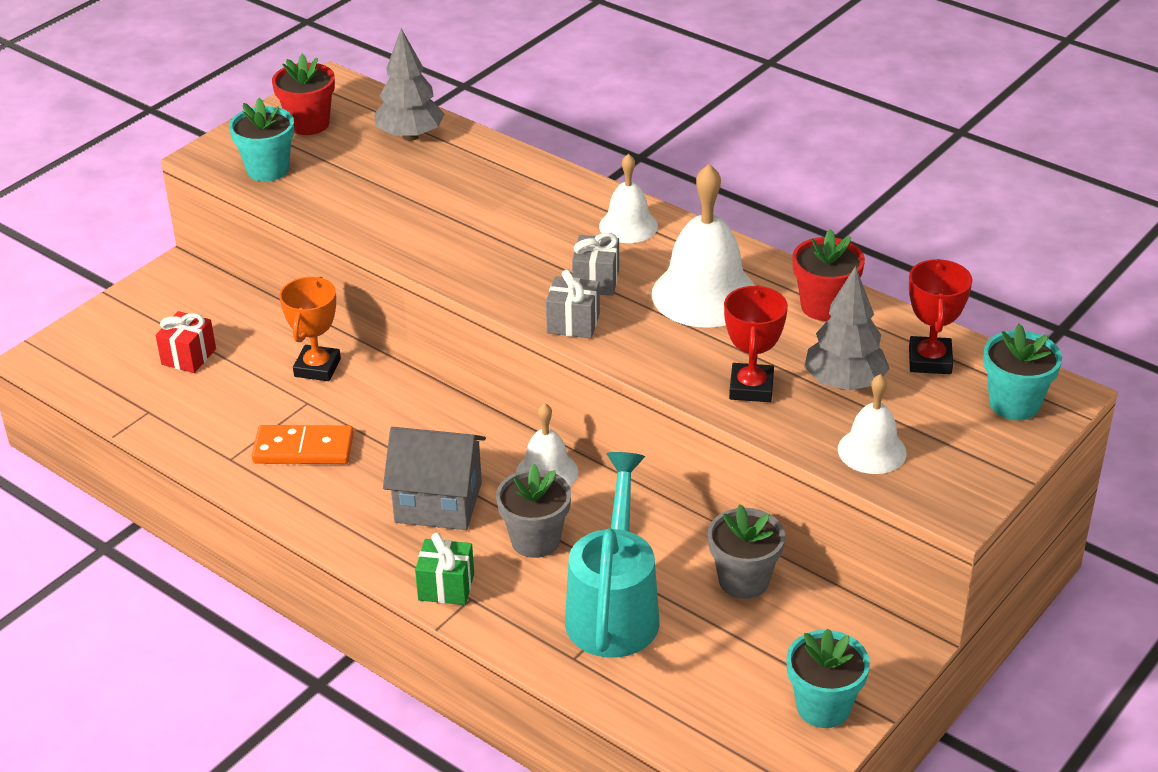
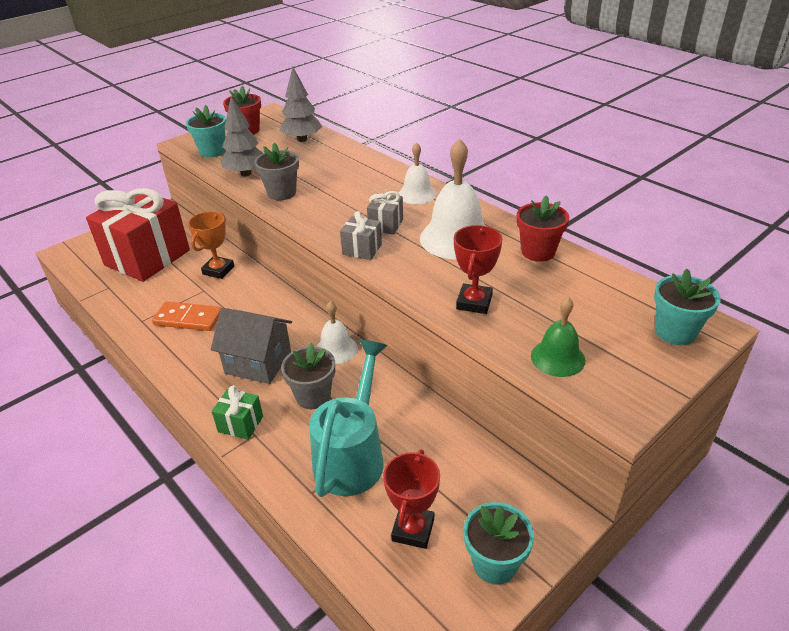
camera: 10 degrees right, 0 degrees up
red gift [156,311,216,373] -> red gift [86,188,190,282], size x2.43
grey flower pot [708,505,785,599] -> grey flower pot moved to [254,142,299,200]
grey tree [804,266,890,391] -> grey tree moved to [220,97,263,176]
white bell [838,374,907,474] -> green bell [531,297,585,377]
red trophy [909,259,972,374] -> red trophy moved to [383,450,440,549]

